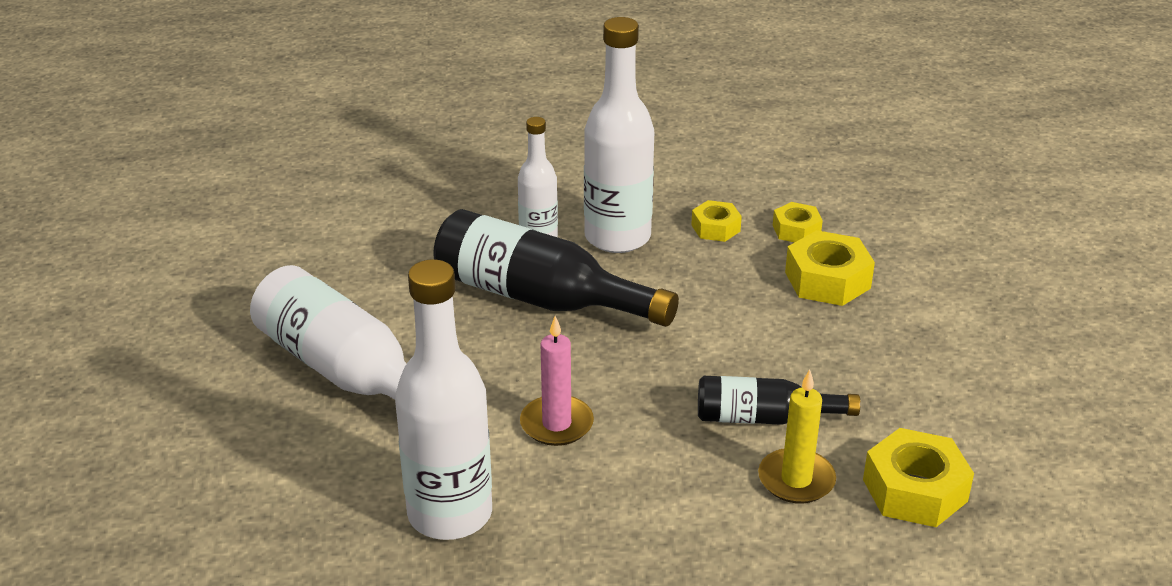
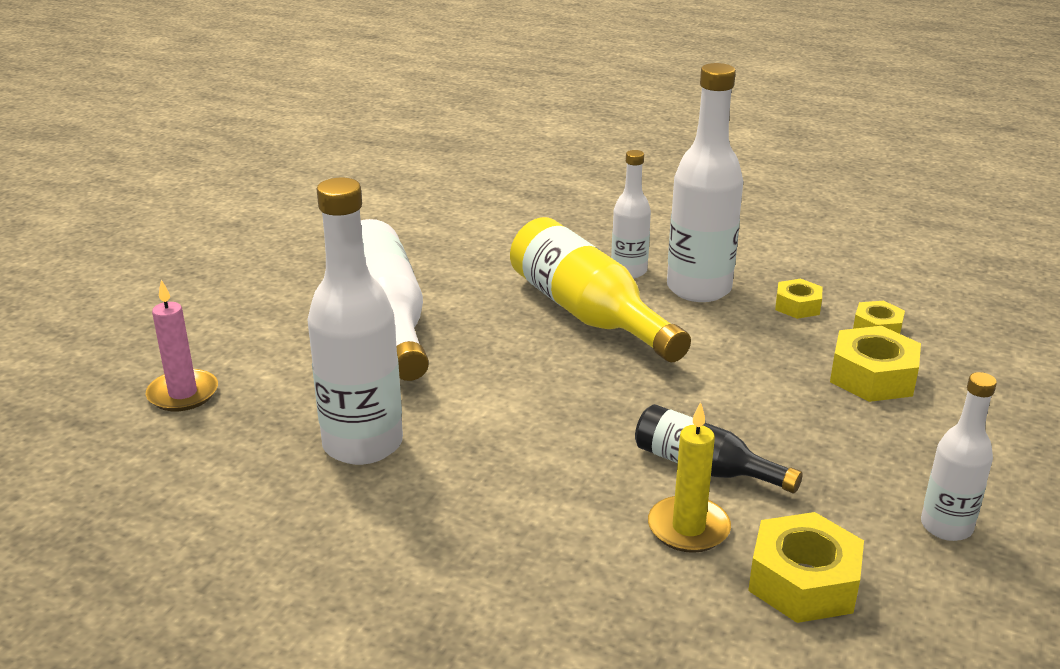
camera: 30 degrees right, 5 degrees down
black bottle [433,209,679,327] -> yellow bottle [510,217,691,362]
pink candle [520,316,594,446] -> pink candle moved to [145,280,218,411]
none -> white bottle [921,372,997,541]

